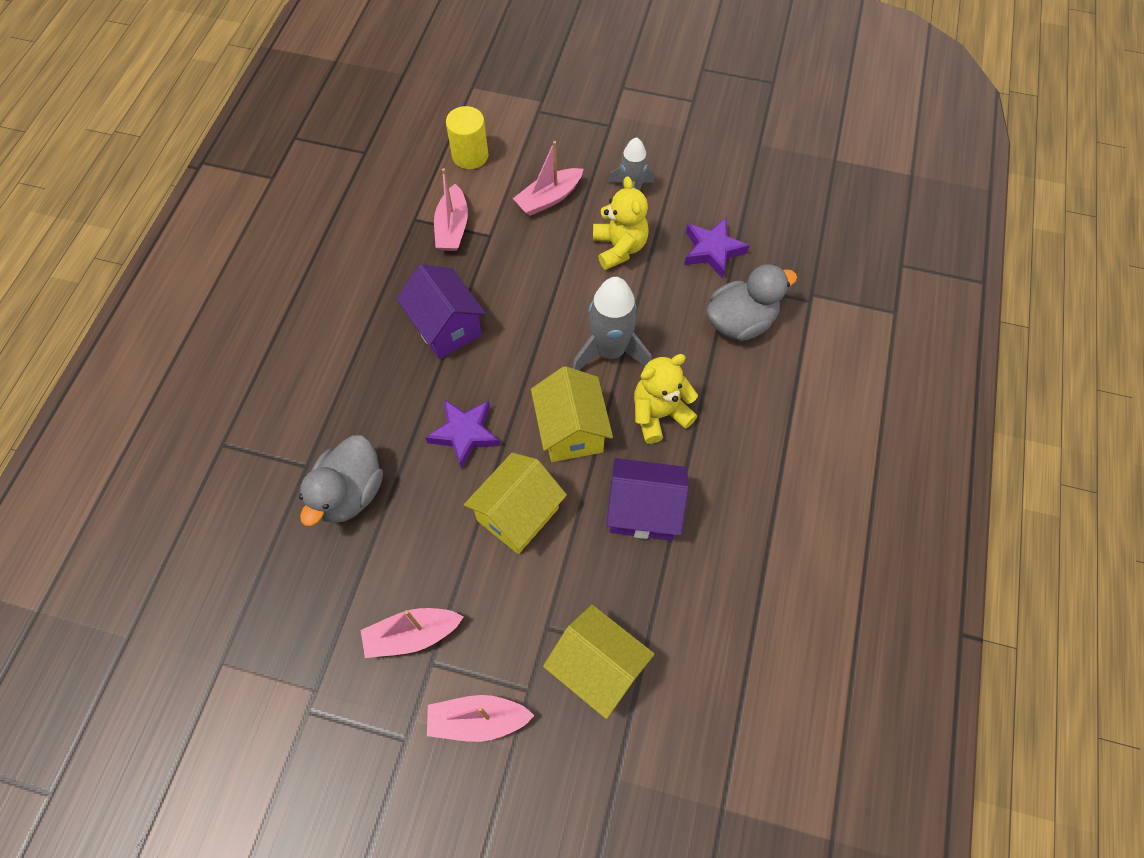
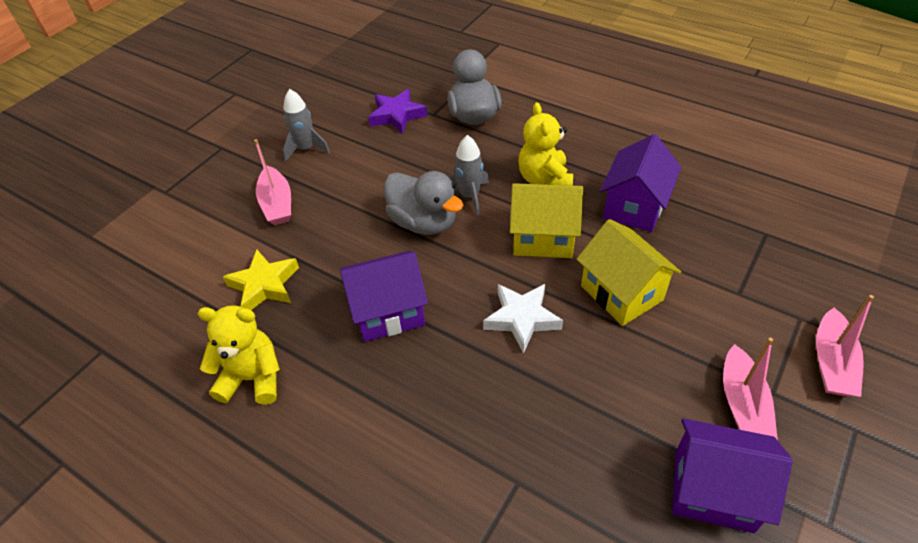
camera: 70 degrees left, 15 degrees down
grey duck [299,435,383,526] -> grey duck moved to [384,171,464,235]
purple star [425,399,500,469] -> white star [483,284,563,354]
pink boat [434,168,468,251] -> yellow star [223,249,299,310]
yellow cylinder [446,106,488,169] -> none
yellow house [543,605,654,719] -> none
grey rocket [572,277,652,370] -> grey rocket [449,135,489,215], size x0.65
yellow teddy bear [593,176,649,270] -> yellow teddy bear moved to [198,305,280,405]
none -> purple house [672,418,793,533]

